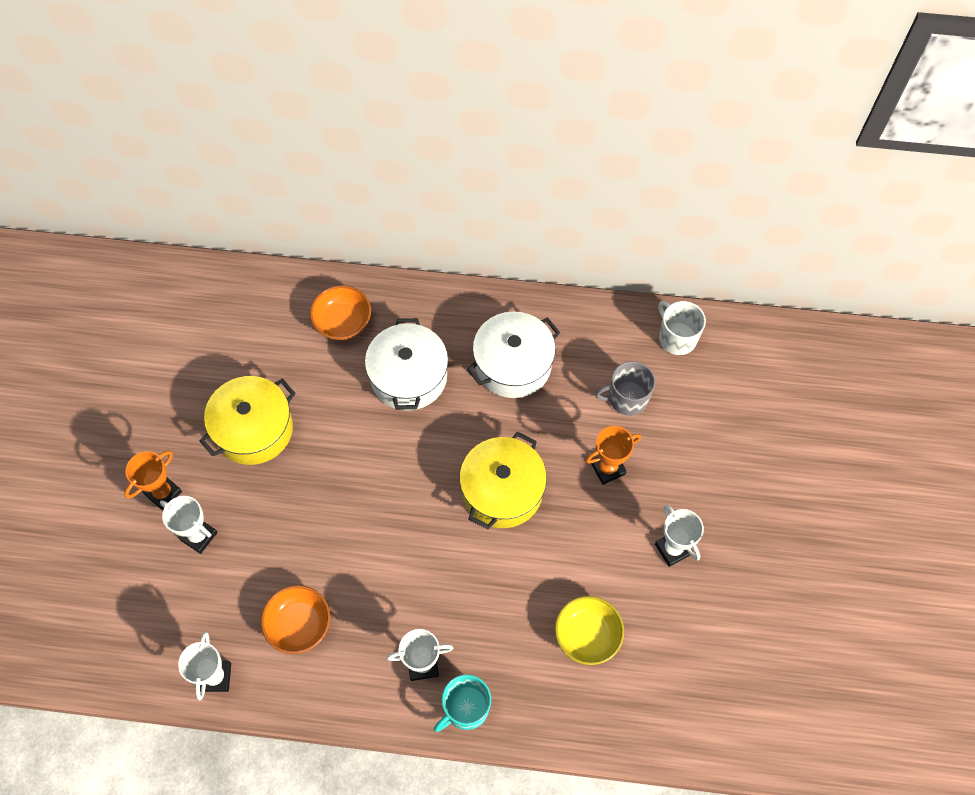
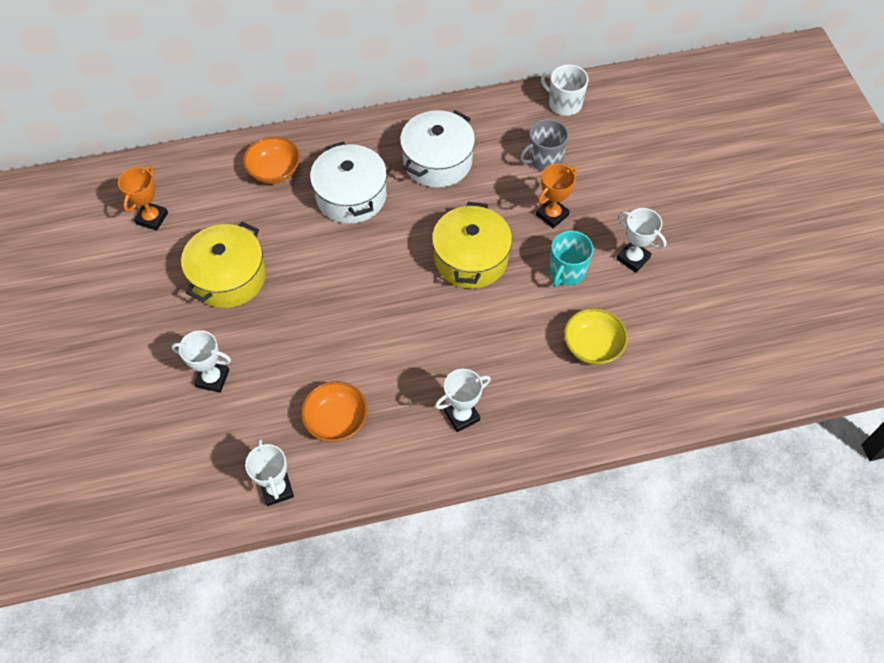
camera: 20 degrees left, 5 degrees down
orange trophy [124,450,182,511] -> orange trophy moved to [118,166,168,231]
turquoise mug [434,675,491,732] -> turquoise mug moved to [549,231,594,287]

